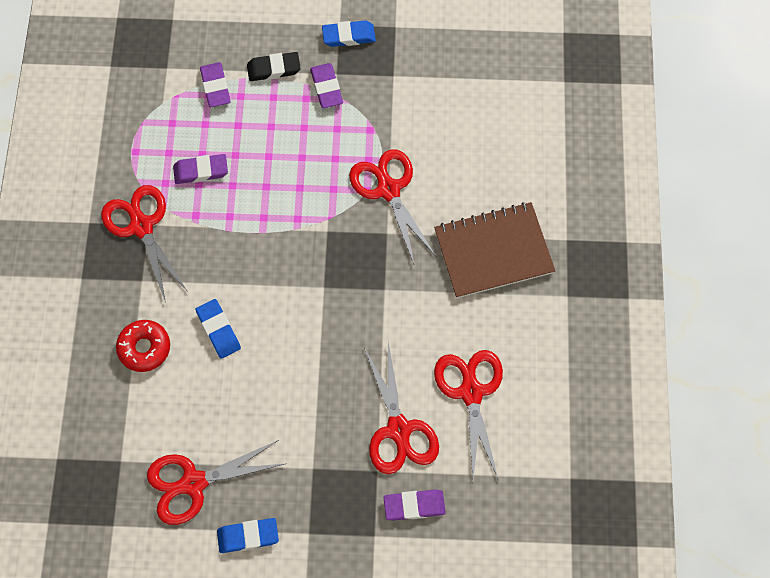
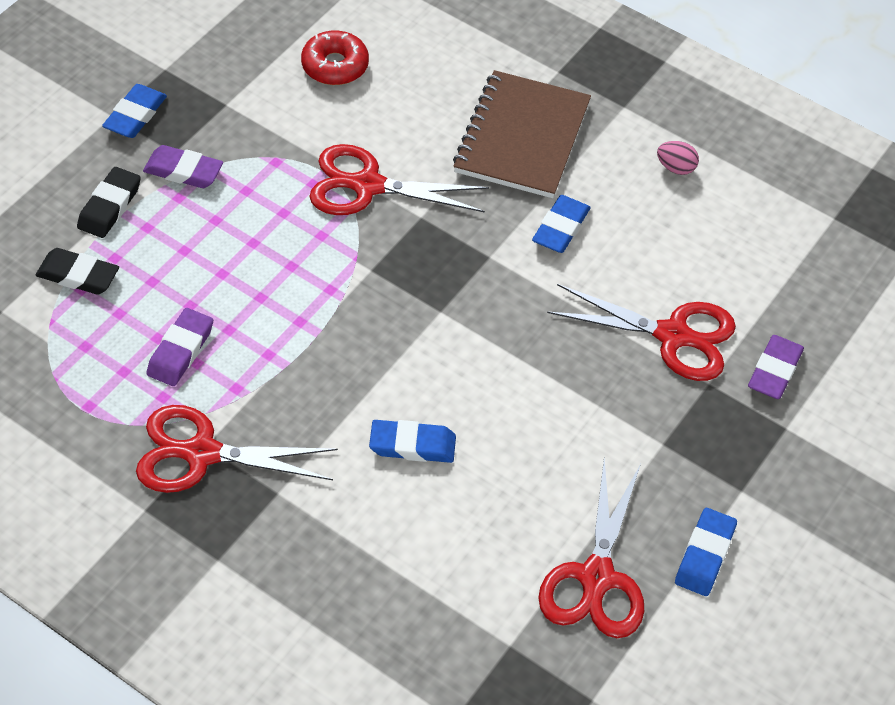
camera: 60 degrees left, 15 degrees down
red donut [116,320,170,372] -> red donut moved to [301,30,369,85]
purple eraser [200,62,231,107] -> black eraser [36,248,119,295]
red scissors [434,350,503,481] -> none
none -> blue eraser [532,195,591,253]
none -> pink egg [657,141,699,175]

